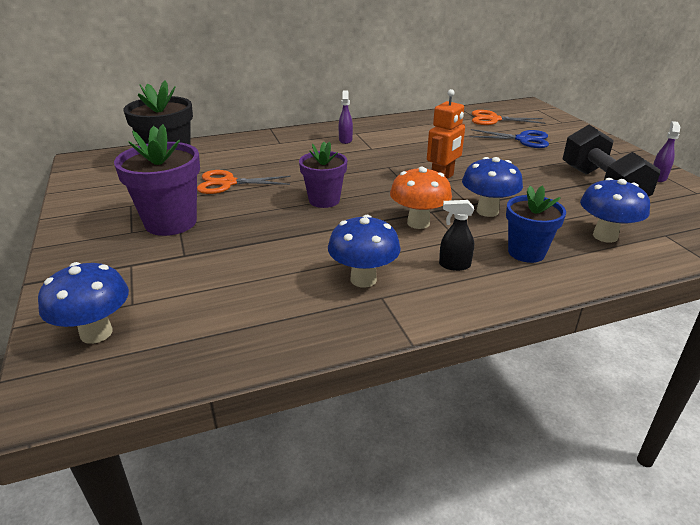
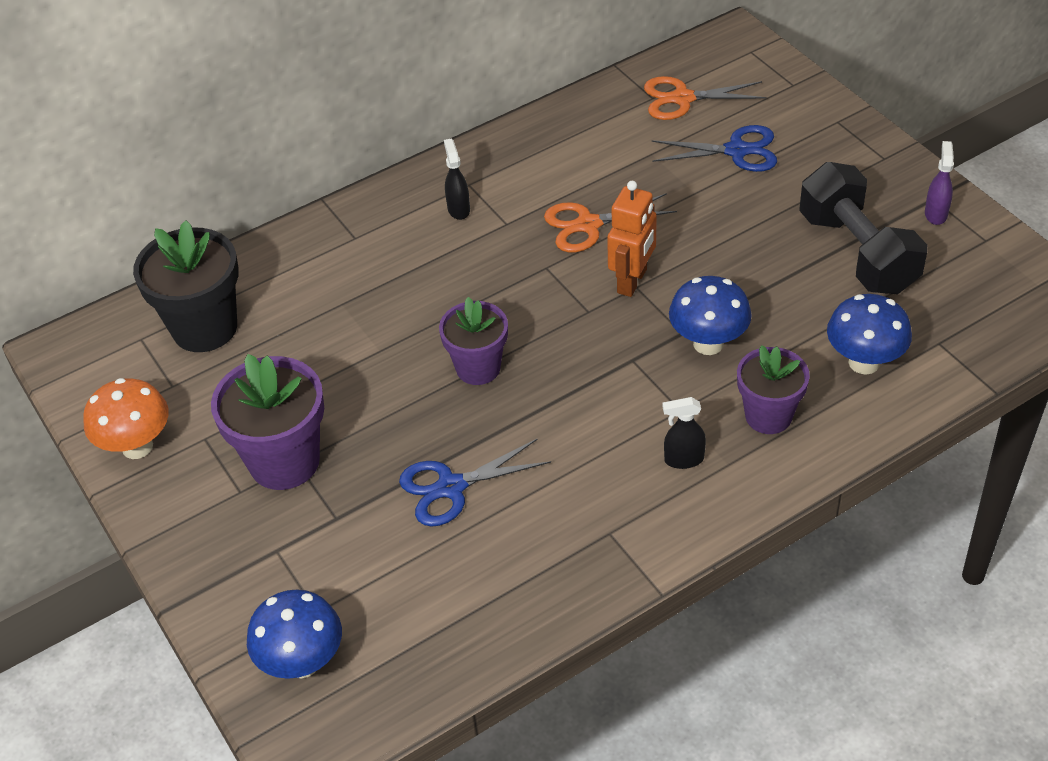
camera: 10 degrees left, 15 degrees up
orange scissors [197,170,291,194] -> orange scissors moved to [544,193,677,252]
blue mushroom [328,215,401,287] -> none
purple spray bottle [339,90,353,144] -> black spray bottle [444,138,470,220]
orange mushroom [390,167,452,229] -> orange mushroom moved to [83,378,169,459]
blue flower pot [506,186,566,263] -> purple flower pot [737,345,810,434]
none -> blue scissors [399,439,551,527]

